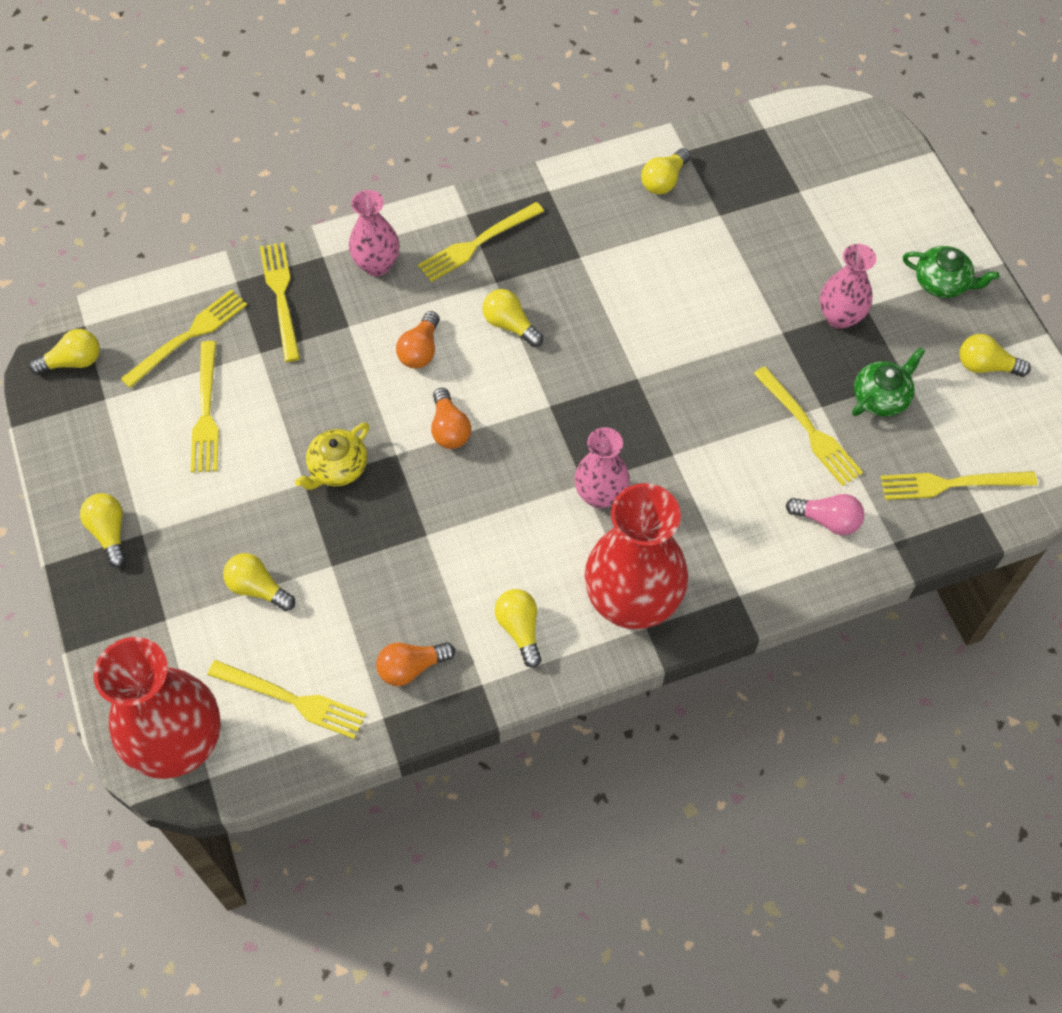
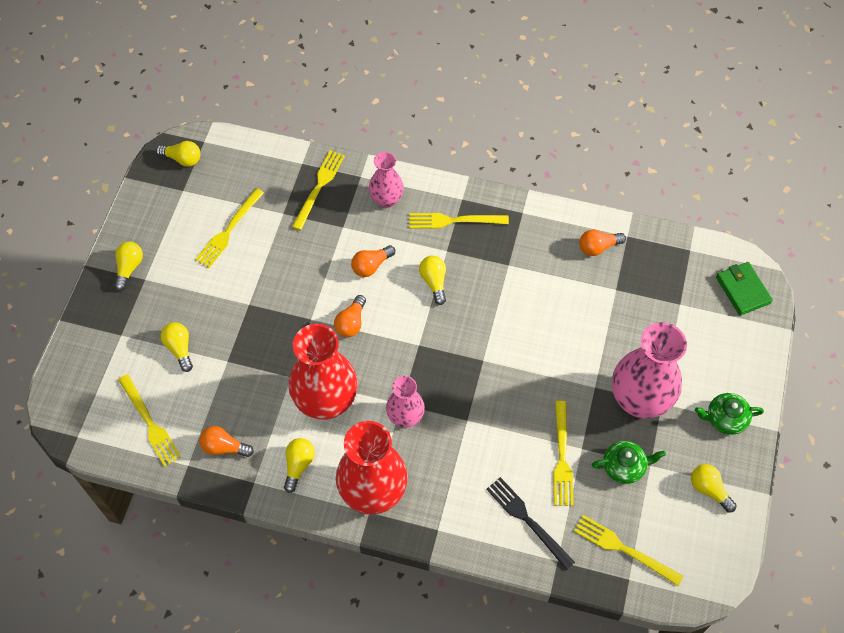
camera: 35 degrees right, 0 degrees up
red vase [94,637,221,779] -> red vase moved to [288,324,358,420]
yellow fork [121,290,247,388] -> none
yellow teapot [295,422,369,490] -> none
yellow light bulb [641,148,691,194] -> orange light bulb [579,229,626,256]
pink light bulb [786,494,864,535] -> black fork [486,477,575,570]
pink vase [820,244,876,329] -> pink vase [612,322,687,418], size x1.78
green teapot [903,246,999,298] -> green teapot turned 120 degrees clockwise [695,393,764,435]
none -> green wallet [716,262,773,316]

